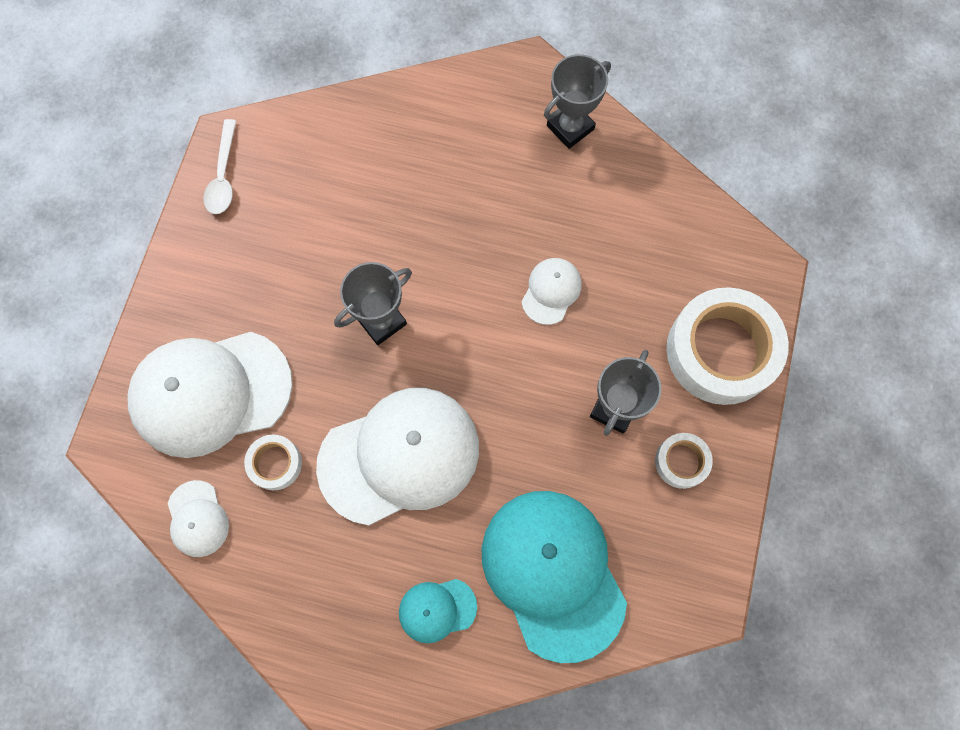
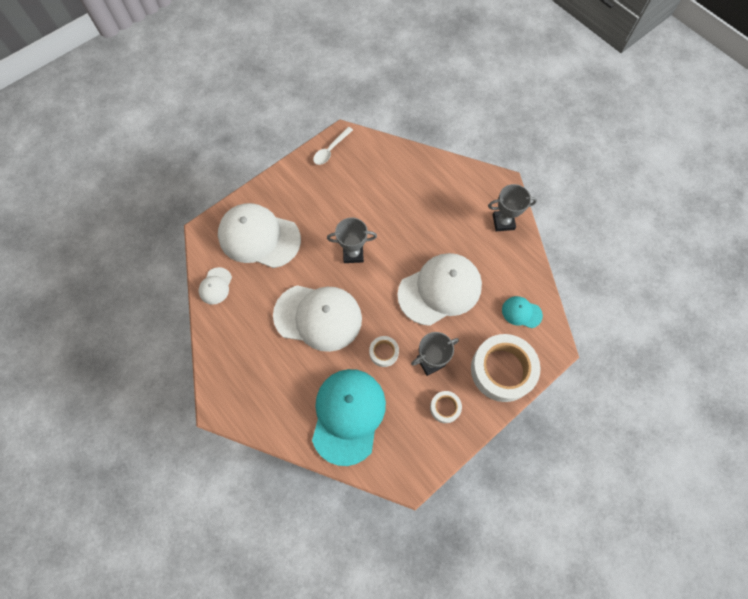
camera: 35 degrees right, 5 degrees down
white tape [244,434,302,490] -> white tape moved to [369,336,399,367]
turquoise cap [399,579,477,643] -> turquoise cap moved to [502,296,543,328]
white cap [522,258,582,325] -> white cap [397,253,482,326], size x2.19

